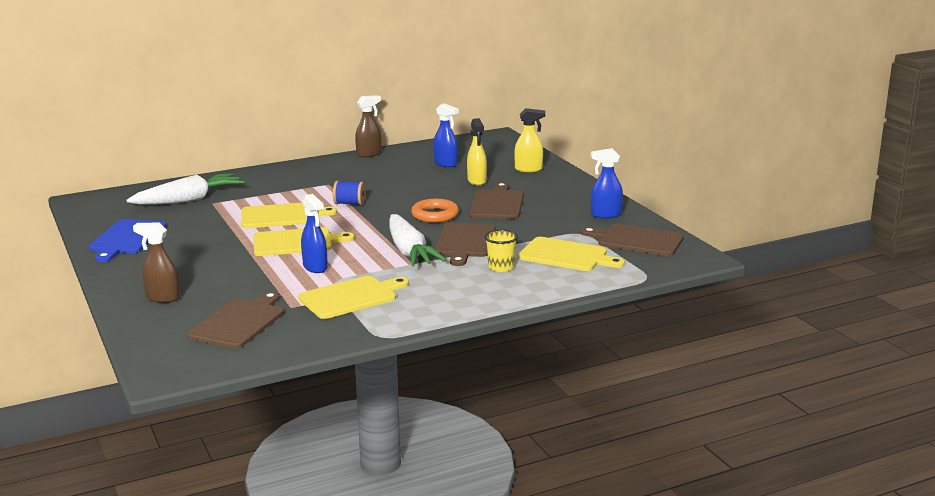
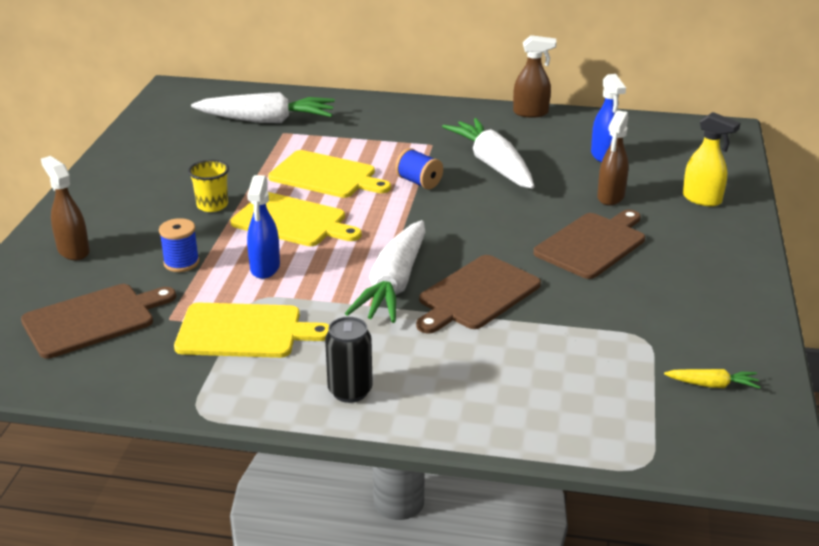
camera: 35 degrees right, 10 degrees up
blue cutting board [89,219,167,262] -> none
orange ring [411,199,459,222] -> none
yellow spray bottle [467,118,487,185] -> brown spray bottle [597,110,629,206]
yellow cup [484,230,518,272] -> yellow cup moved to [188,160,229,212]
yellow cutting board [518,237,625,271] -> none
brown cutting board [581,224,684,256] -> yellow carrot [664,369,761,389]
blue spray bottle [591,148,623,218] -> none
none -> blue spool [159,218,199,272]
none -> black can [325,317,373,403]
none -> white carrot [442,118,534,189]

